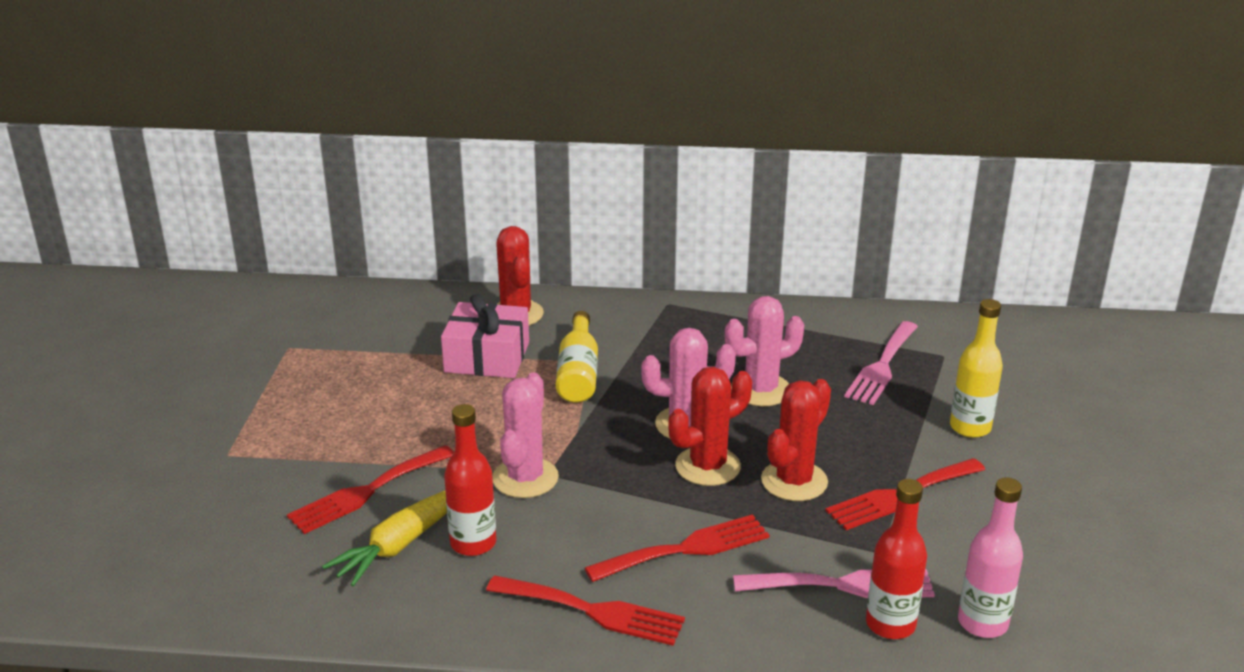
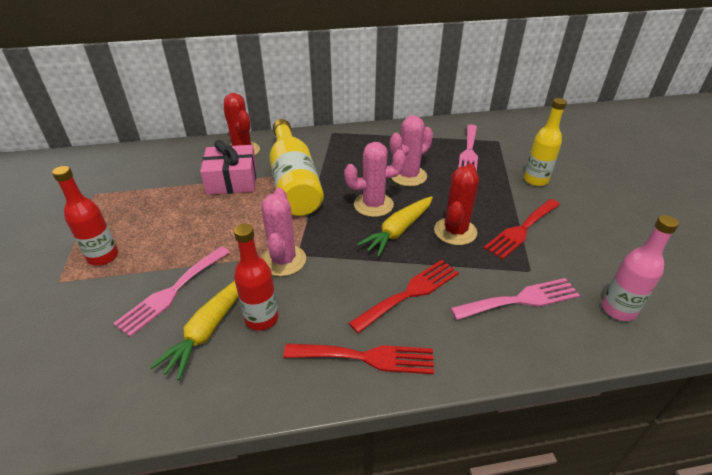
camera: 15 degrees left, 10 degrees up
red fork [287,445,454,534] -> pink fork [113,246,230,337]
yellow bottle [556,311,598,403] -> yellow bottle [269,119,324,216], size x1.65
red cactus [668,367,752,486] -> yellow carrot [357,196,433,257]
red bottle [866,479,927,639] -> red bottle moved to [52,166,118,266]

